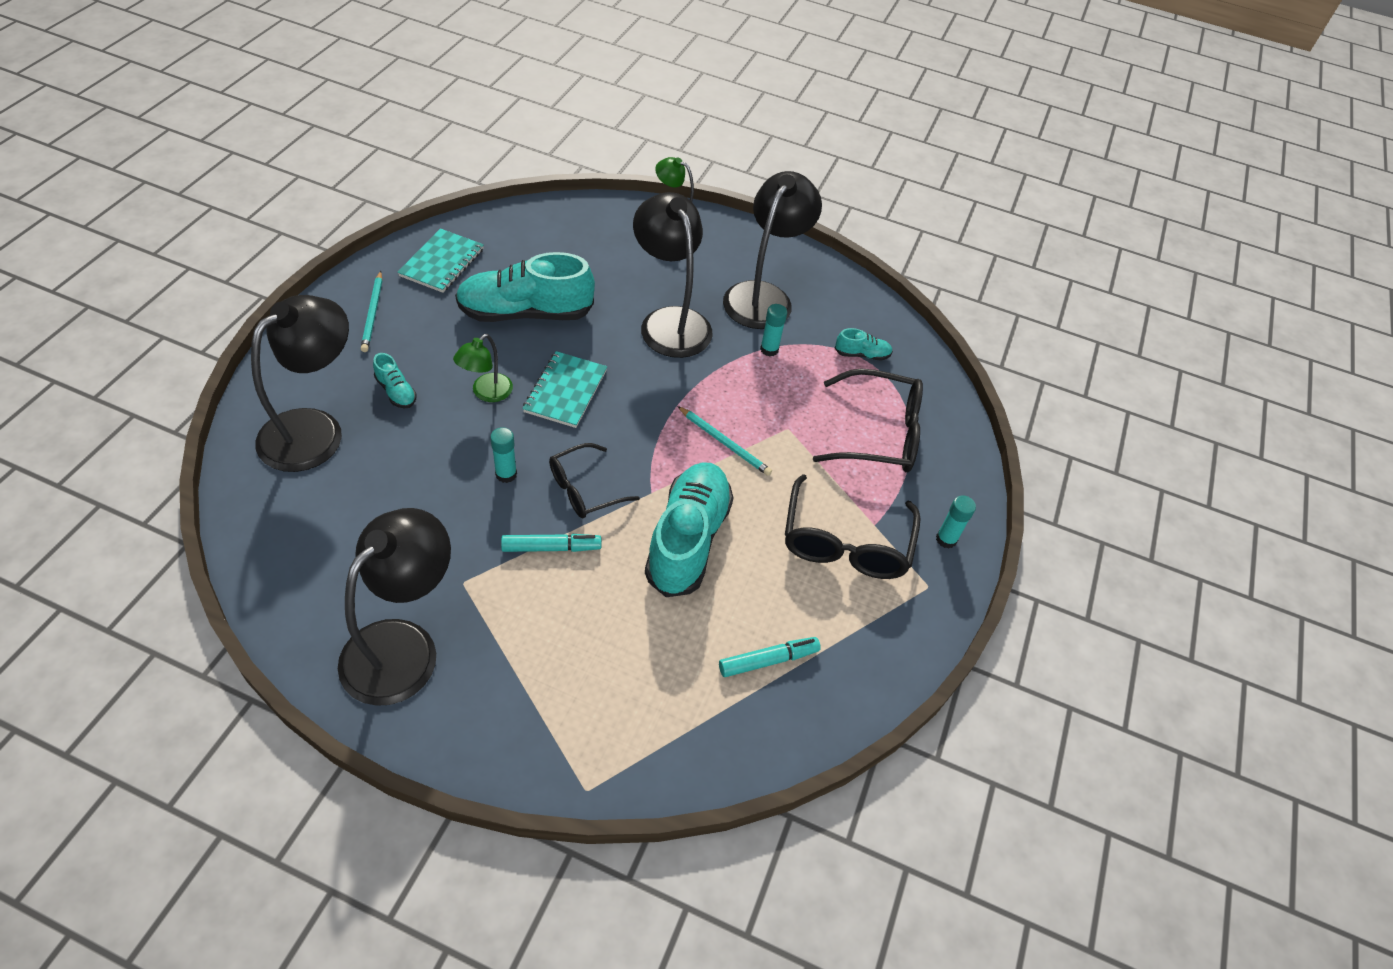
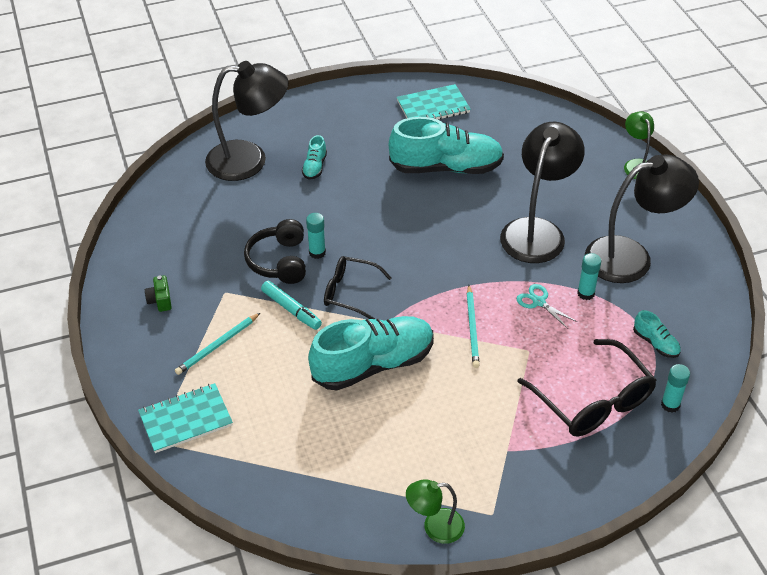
camera: 55 degrees right, 5 degrees down
black lamp [338,508,451,706] -> green camera [145,275,172,312]
turquoise pencil [361,271,382,352] -> turquoise pencil moved to [175,313,260,375]
green lamp [453,334,513,402] -> green lamp moved to [406,479,465,544]
turquoise shoe [455,252,595,322] -> turquoise shoe turned 135 degrees clockwise [389,117,504,174]
turquoise notebook [523,351,607,428] -> turquoise notebook moved to [138,383,233,453]
turquoise marker [719,637,821,677] -> none
black glasses [785,474,921,579] -> none
turquoise glue stick [936,495,976,549] -> turquoise glue stick moved to [661,364,690,413]
none -> black headphones [244,219,306,284]
none -> turquoise scissors [516,284,578,329]

